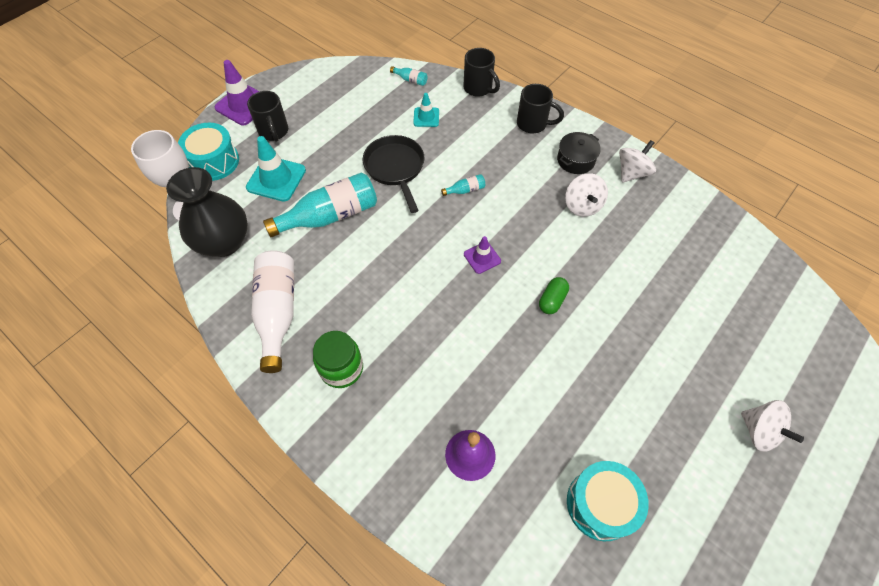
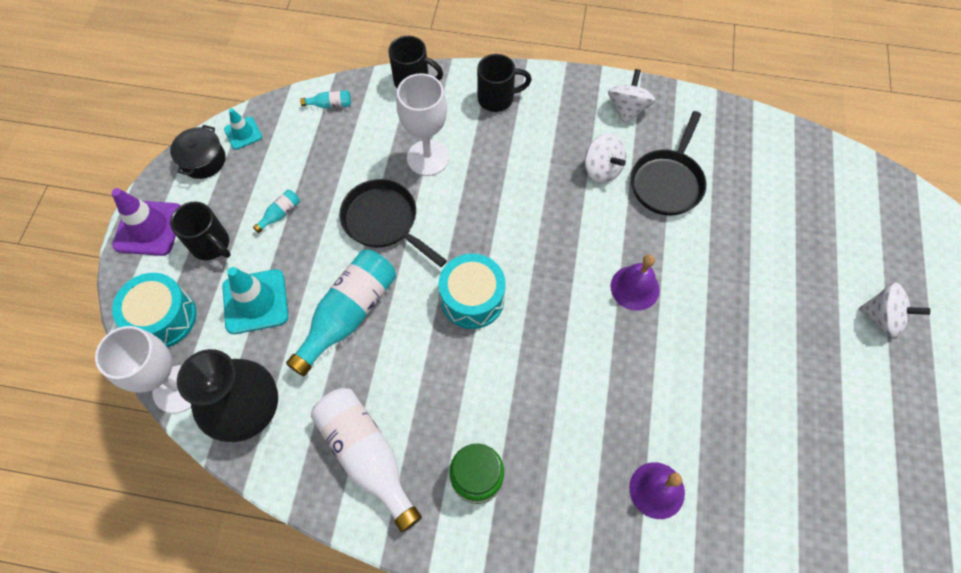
camera: 30 degrees left, 5 degrees up
turquoise traffic cone [413,93,439,127] -> turquoise traffic cone moved to [224,108,262,150]
turquoise bottle [441,174,485,196] -> turquoise bottle moved to [253,190,300,233]
purple traffic cone [464,236,501,274] -> none
green capsule [539,277,569,314] -> purple bell [610,254,660,311]
black pot [557,132,601,174] -> black pot moved to [170,125,225,179]
turquoise drum [567,461,649,541] -> turquoise drum moved to [438,254,506,329]
none -> white goblet [397,73,449,176]
none -> black pan [631,111,706,215]

